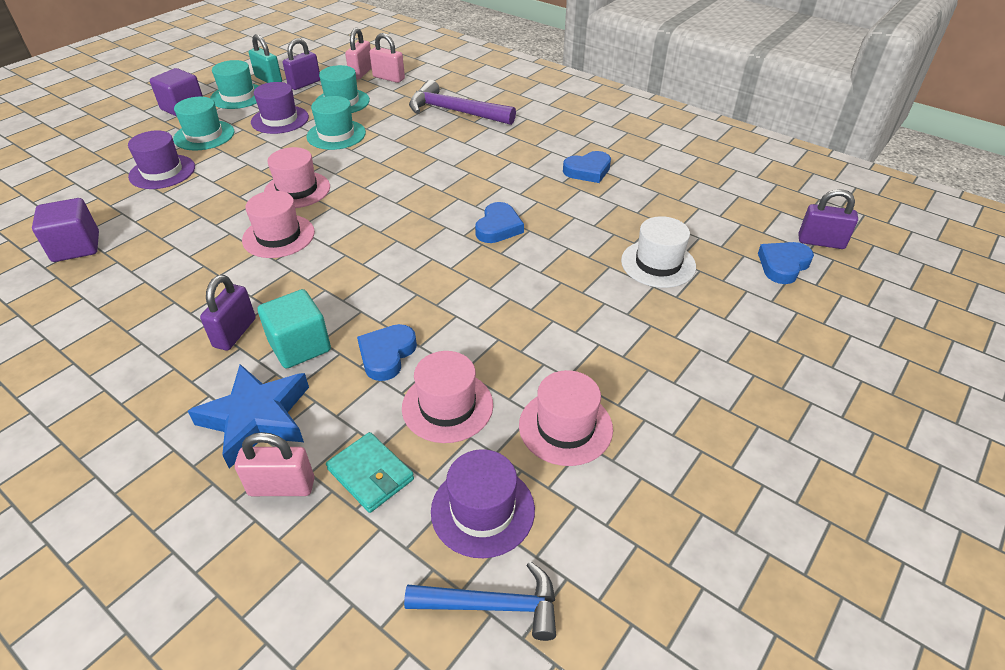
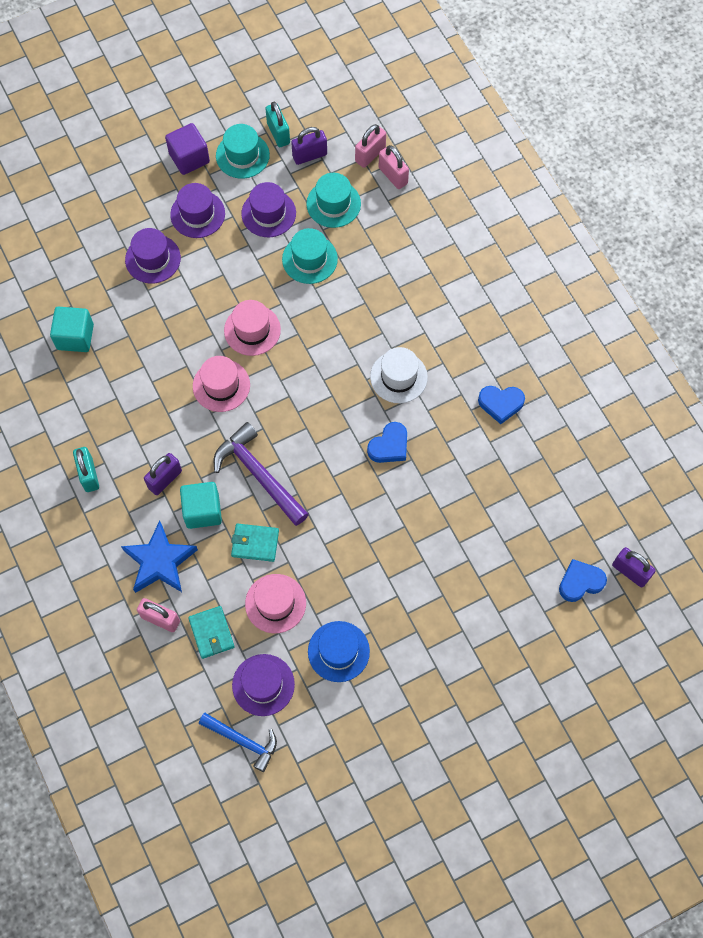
camera: 25 degrees right, 25 degrees up
purple cube [32,198,99,262] -> turquoise cube [50,307,94,352]
turquoise hat [173,97,234,150] -> purple hat [170,183,225,238]
blue heart [357,324,417,381] -> turquoise wallet [231,524,279,562]
purple hammer [409,80,516,125] -> purple hammer moved to [214,422,309,526]
pink hat [519,370,613,466] -> blue hat [308,621,370,682]
white hat [621,216,696,288] -> white hat moved to [370,347,428,403]
none -> turquoise padlock [73,447,99,492]

